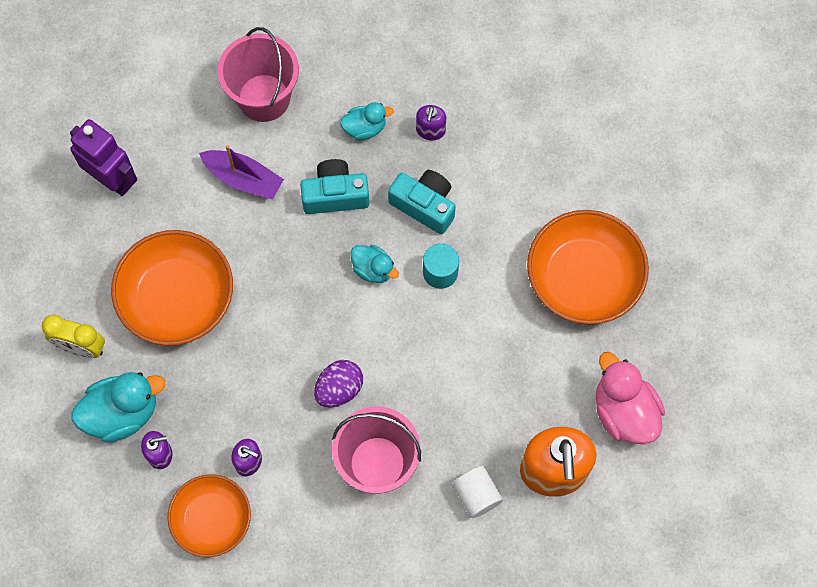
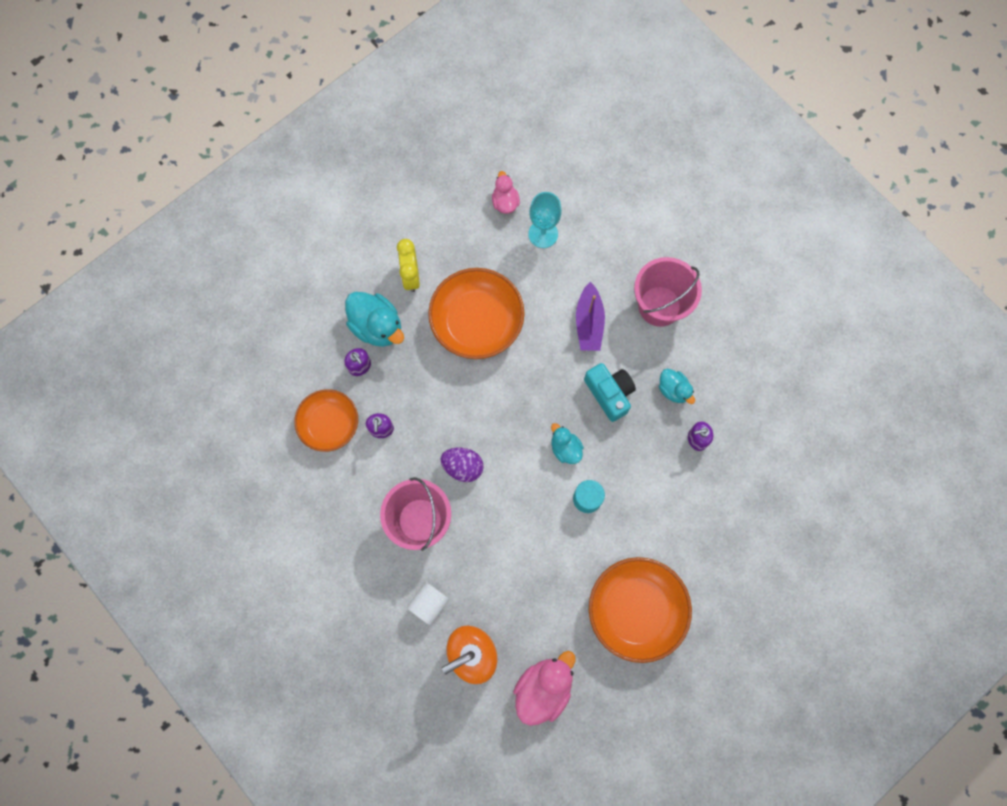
camera: 65 degrees right, 5 degrees up
purple robot [70,119,137,196] -> turquoise goblet [528,192,562,248]
turquoise duck [350,245,399,283] -> turquoise duck turned 135 degrees clockwise [551,423,584,464]
turquoise camera [388,170,456,234] -> none
none -> pink duck [492,171,520,214]

